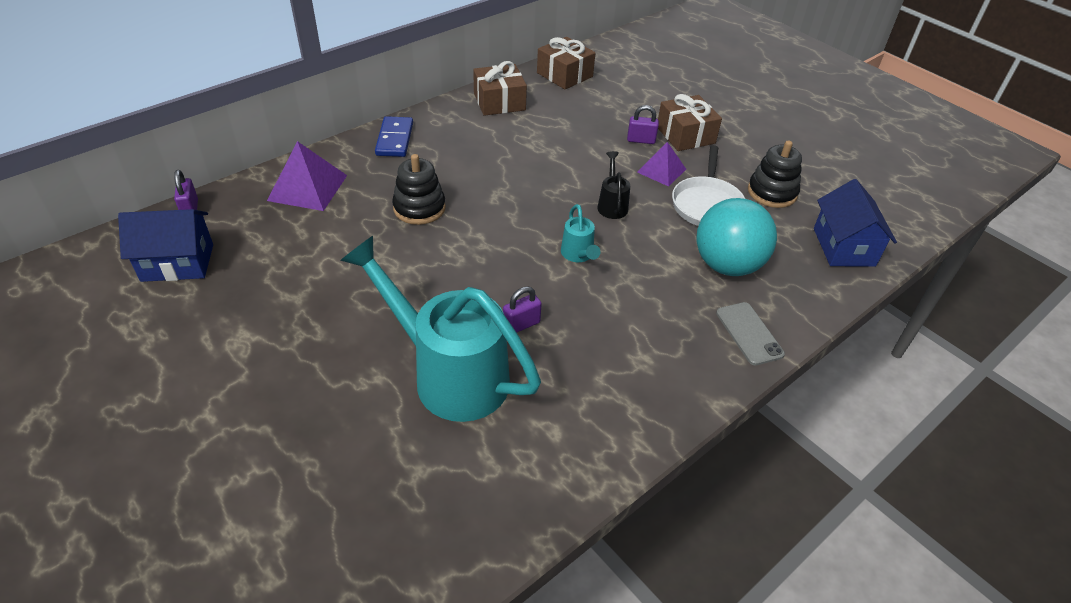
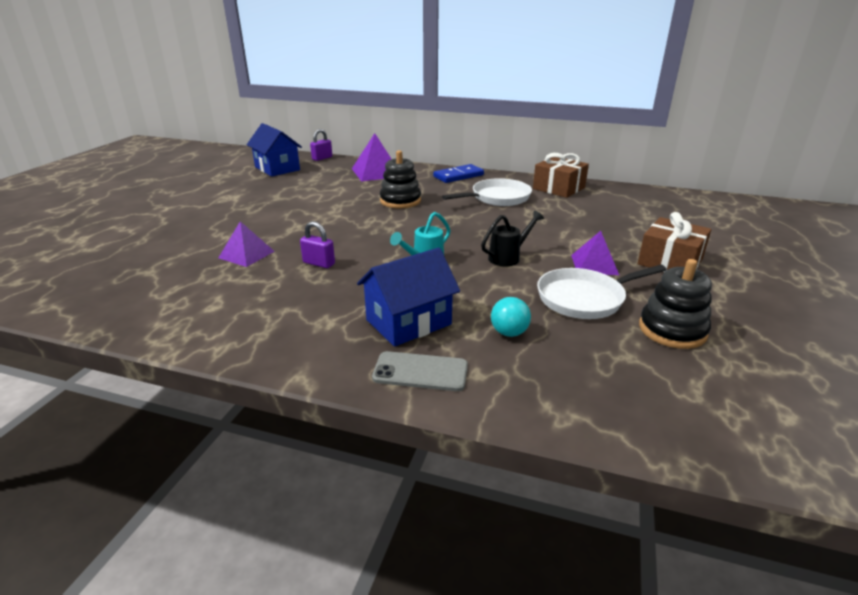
camera: 60 degrees right, 15 degrees down
turquoise watering can [340,236,541,422] -> purple pyramid [218,221,275,267]
brown gift [537,37,595,90] -> none
purple padlock [627,105,659,144] -> none
turquoise ball [696,198,777,276] -> turquoise ball [491,297,531,337], size x0.44
grey phone [716,302,785,365] -> grey phone turned 60 degrees clockwise [372,351,468,391]
blue house [814,179,897,267] -> blue house moved to [357,248,460,347]
none -> white pan [442,178,532,206]

